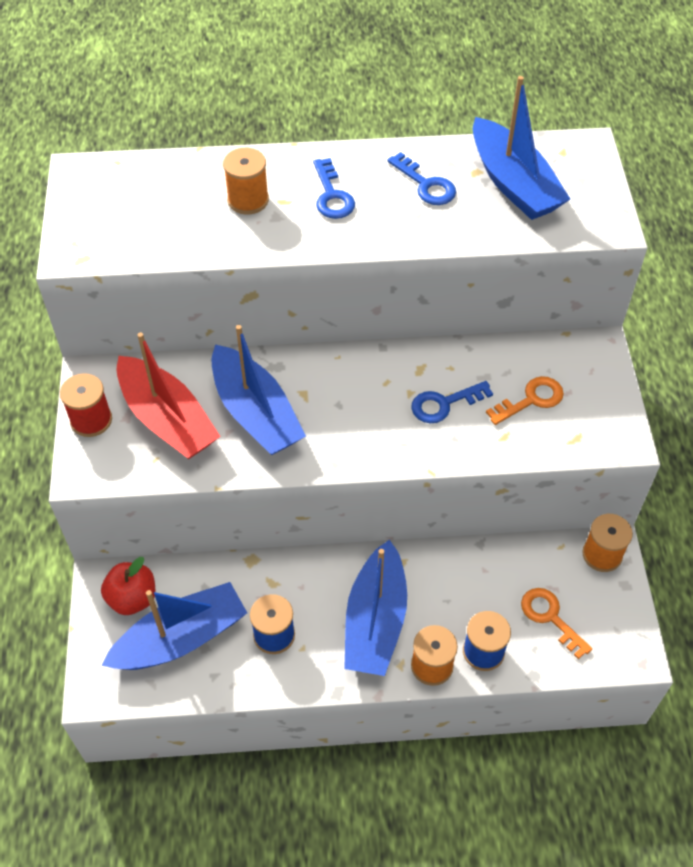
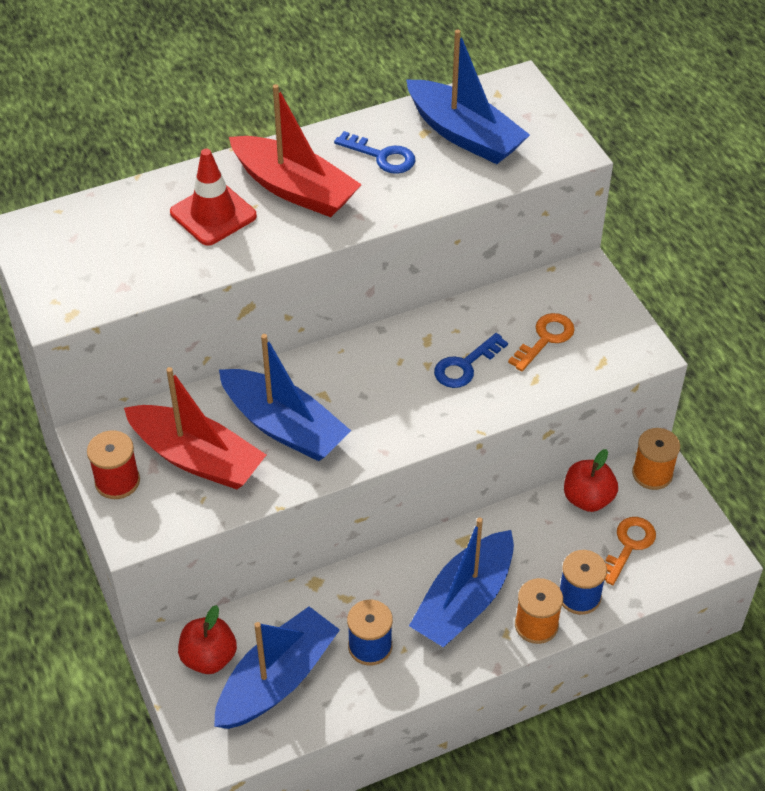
camera: 20 degrees left, 5 degrees down
orange spool [223,148,269,214] -> red traffic cone [170,149,257,246]
blue key [313,158,355,219] -> red boat [229,84,362,217]
blue boat [344,540,407,676] -> blue boat turned 45 degrees clockwise [409,518,514,648]
orange key [521,588,592,659] -> orange key turned 90 degrees clockwise [605,517,656,585]
none -> red apple [564,449,618,512]

